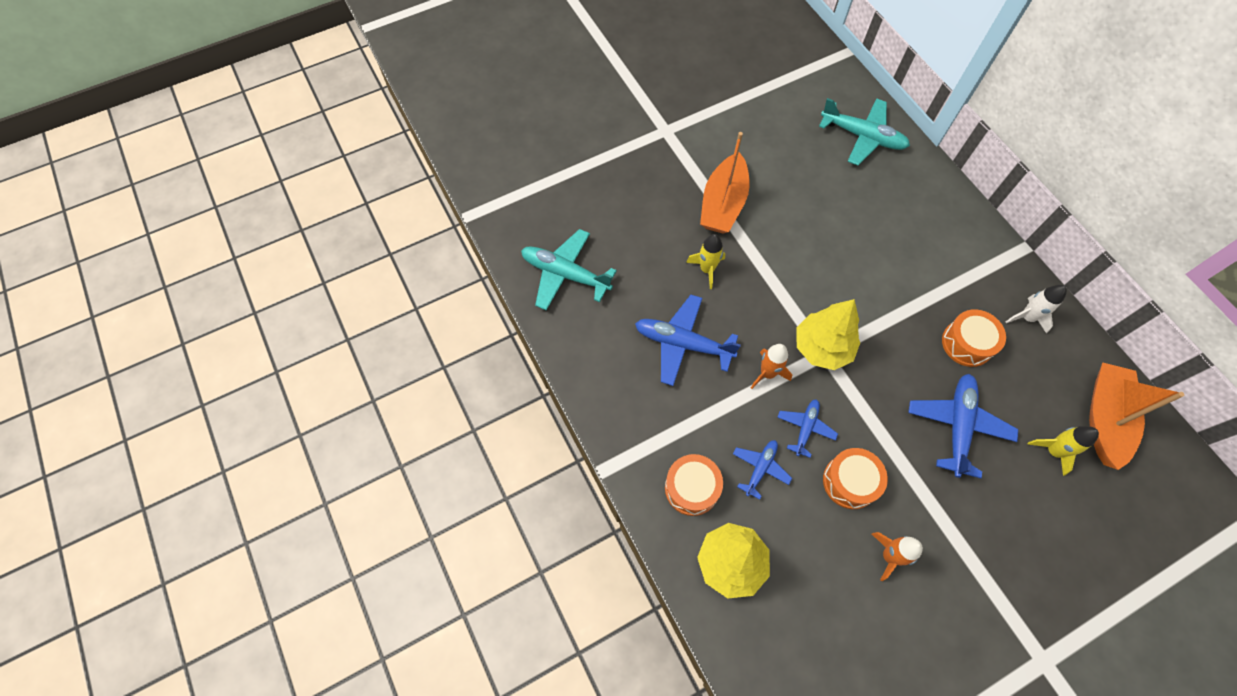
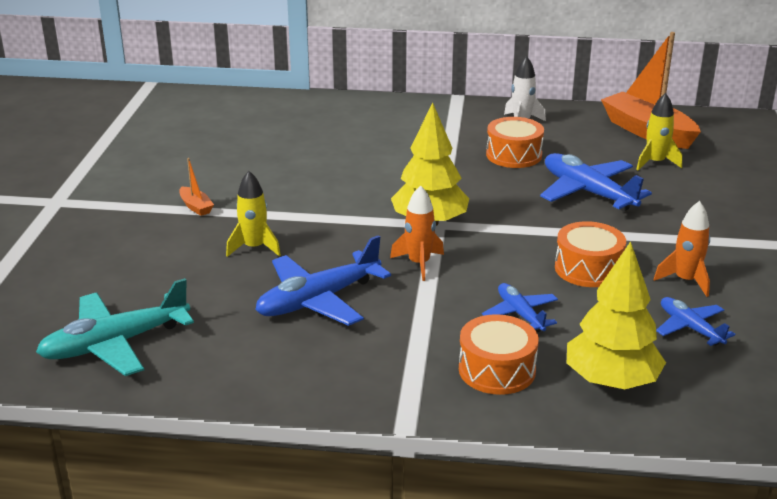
camera: 55 degrees left, 35 degrees down
orange boat [700,132,750,234] -> orange boat [179,158,214,216], size x0.42
blue plane [777,399,838,458] -> blue plane moved to [656,297,735,346]
turquoise plane [819,98,910,165] -> none

